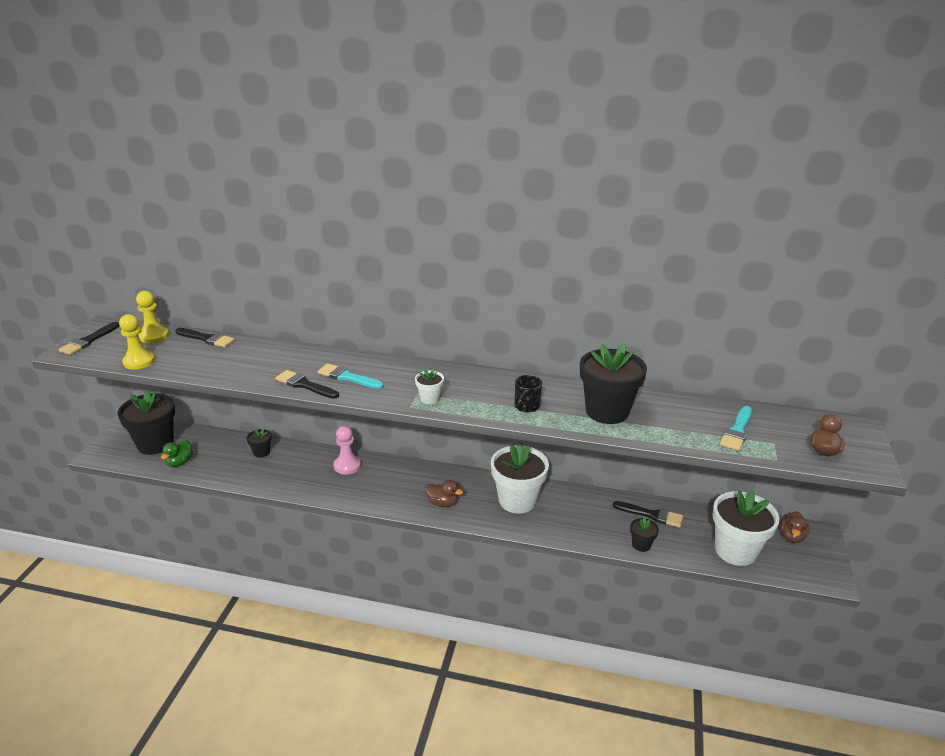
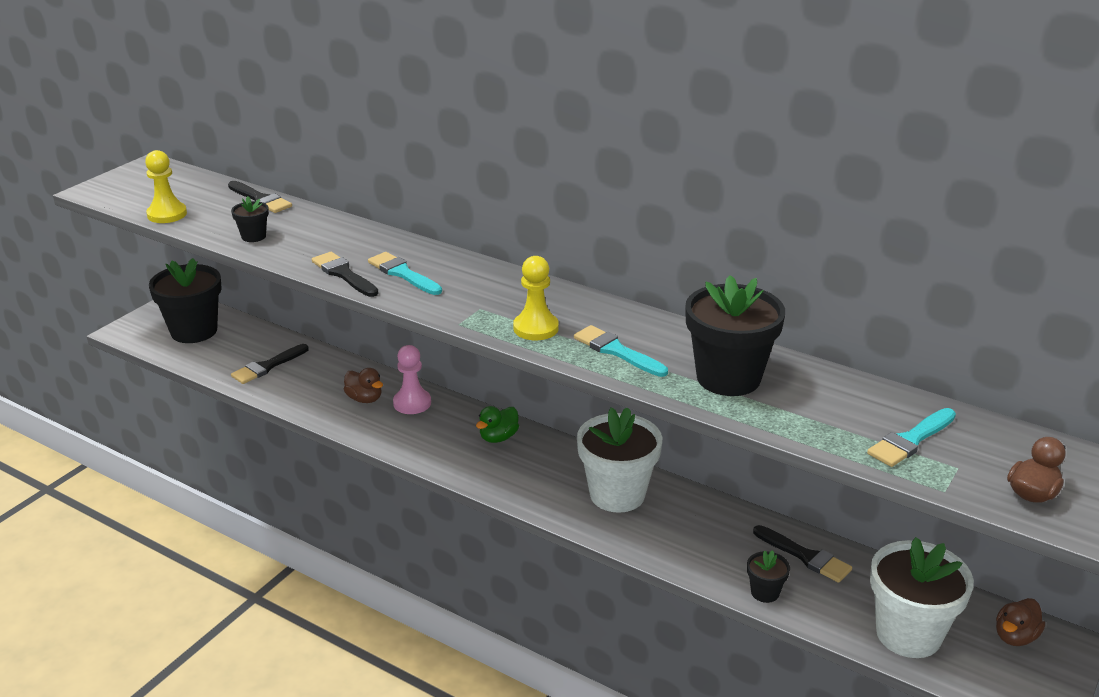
camera: 20 degrees right, 0 degrees up
black brush [59,322,119,355] -> black brush moved to [231,344,309,384]
yellow pawn [136,291,169,343] -> yellow pawn moved to [513,256,559,340]
green duck [161,440,193,467] -> green duck moved to [476,406,519,443]
black flower pot [246,428,272,458] -> black flower pot moved to [231,196,269,242]
white flower pot [415,368,444,404] -> none
brown duck [425,480,463,507] -> brown duck moved to [344,368,383,403]
black mug [515,375,542,412] -> turquoise brush [574,325,668,377]

